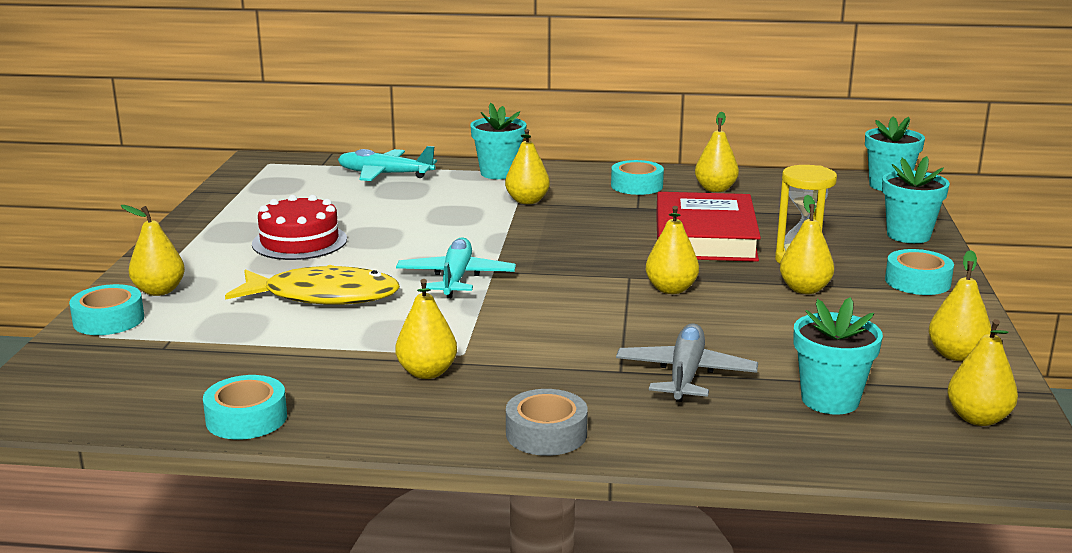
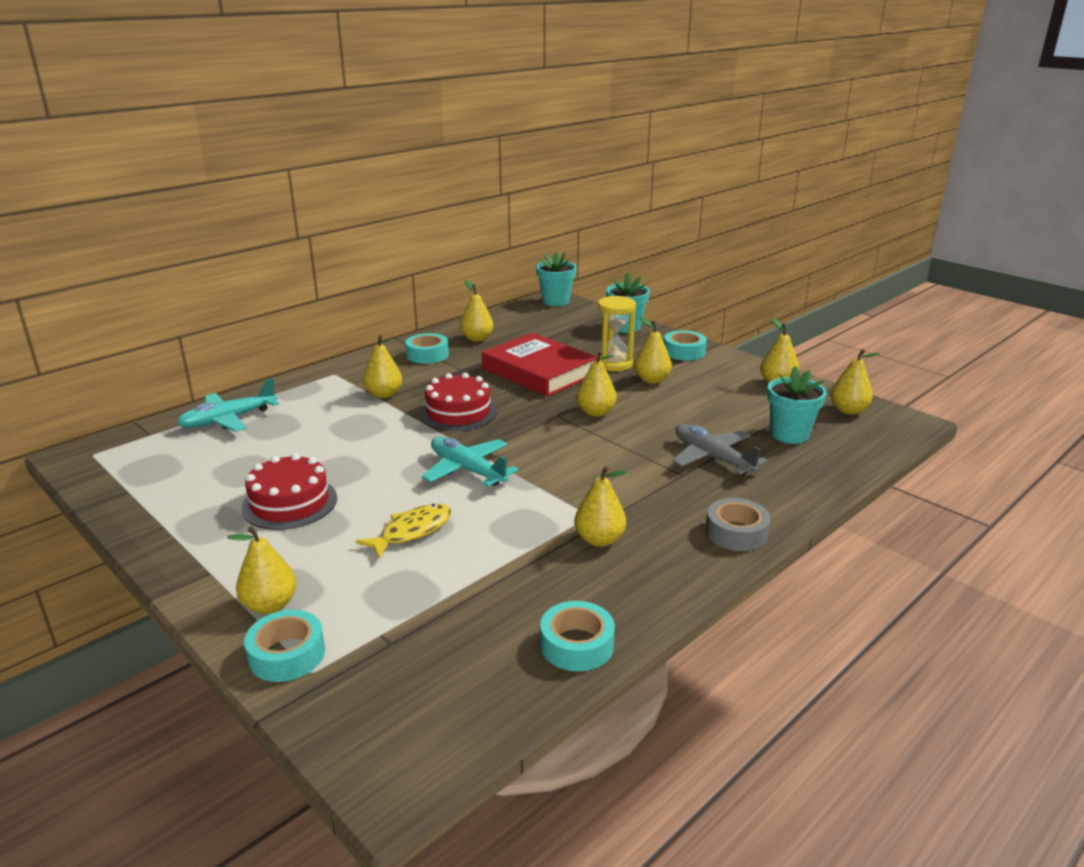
camera: 50 degrees left, 5 degrees up
yellow fish [225,265,400,305] -> yellow fish [356,504,451,559], size x0.65
turquoise flower pot [470,103,527,179] -> none
none -> red cake [420,373,497,431]

